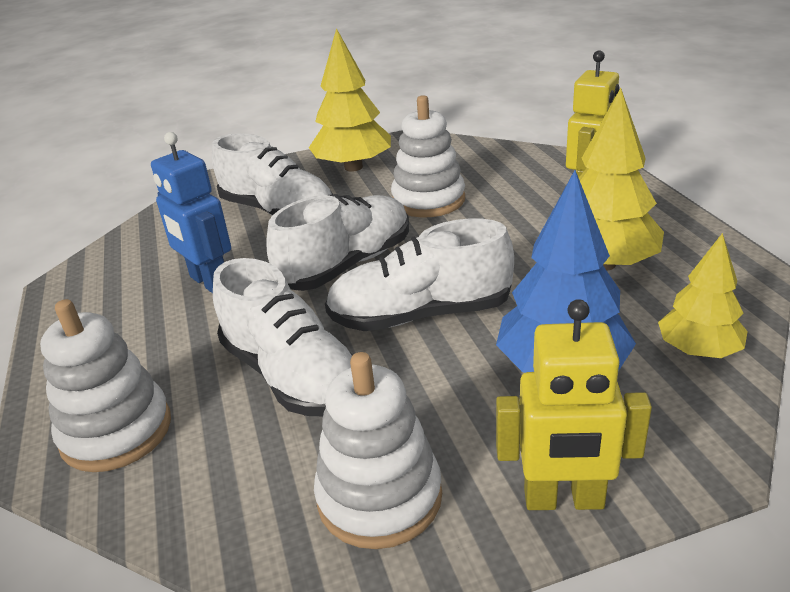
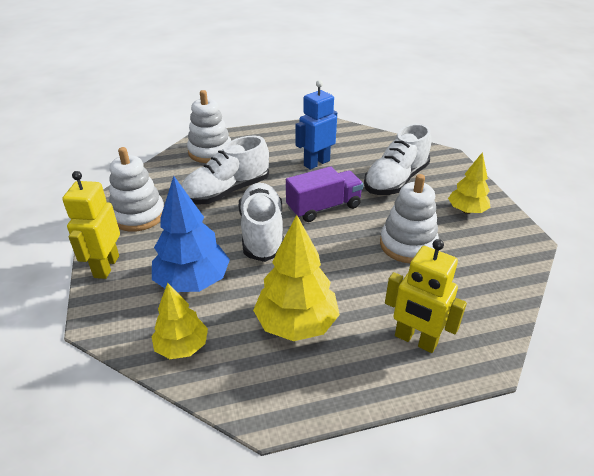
camera: 90 degrees right, 5 degrees up
white shoe [266,194,409,291] -> purple truck [286,166,364,222]
yellow tree [309,28,391,172] -> yellow tree [448,152,491,214], size x0.63

